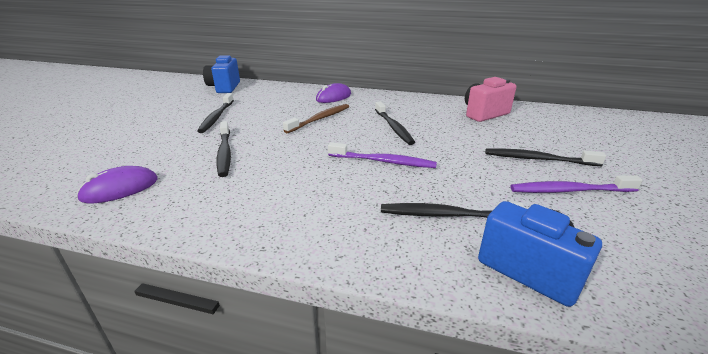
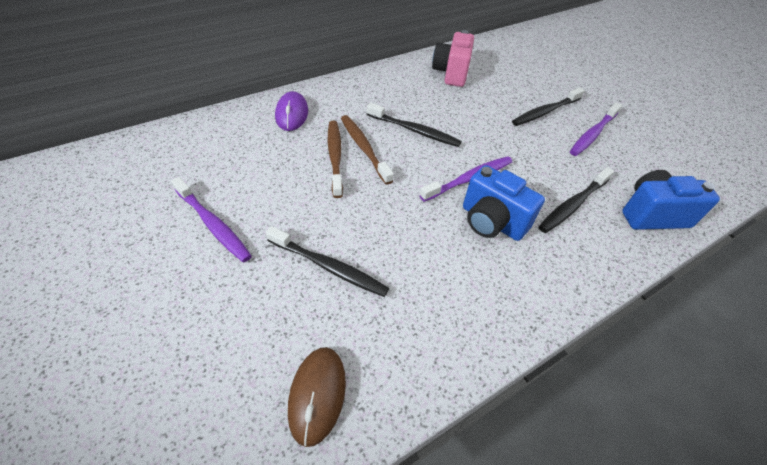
camera: 50 degrees left, 20 degrees up
purple mouse [76,166,158,203] -> brown mouse [288,347,346,447]
black toothbrush [197,93,234,133] -> purple toothbrush [171,177,252,262]
blue camera [203,55,240,93] -> blue camera moved to [463,165,545,241]
none -> brown toothbrush [341,115,394,185]

